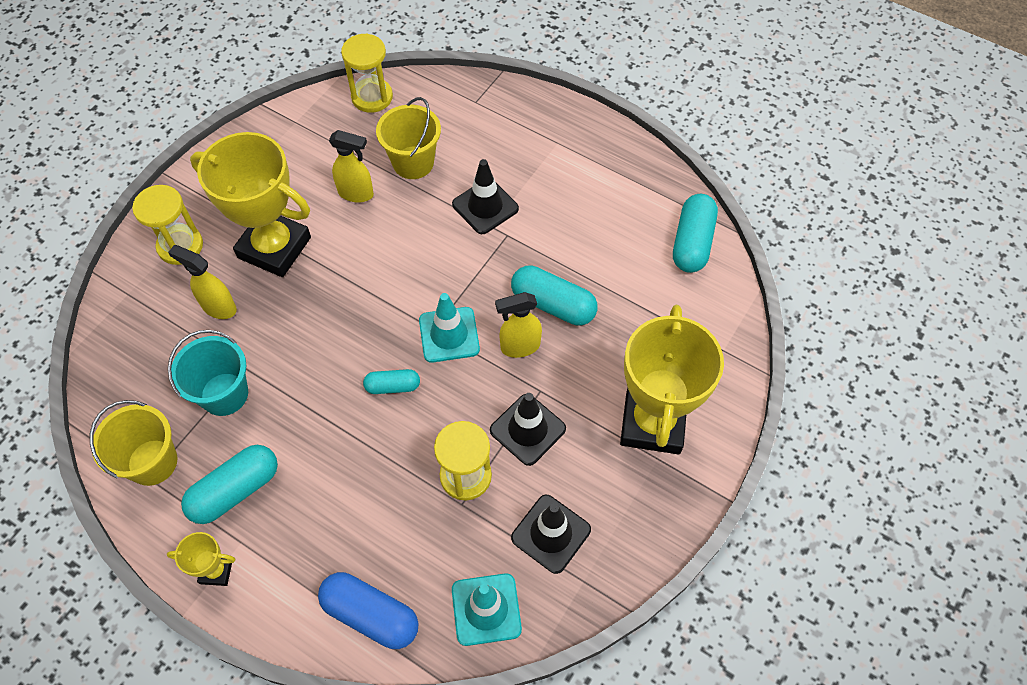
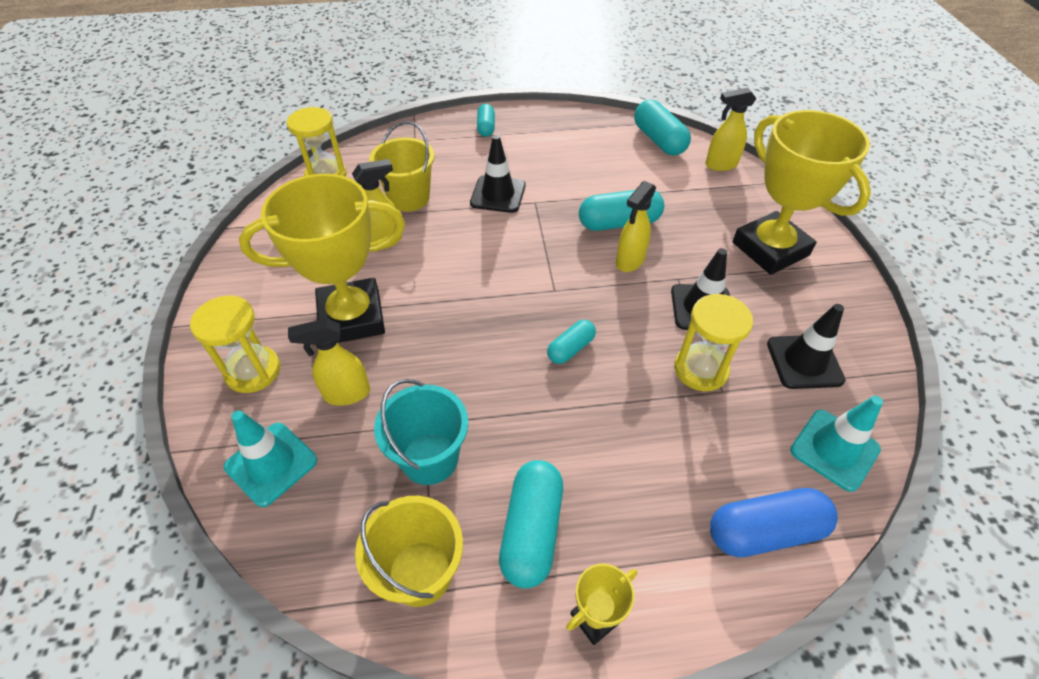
camera: 40 degrees left, 10 degrees down
turquoise traffic cone [419,293,480,363] -> turquoise traffic cone moved to [224,411,317,507]
none -> turquoise capsule [477,104,495,137]
none -> yellow spray bottle [705,88,757,171]

